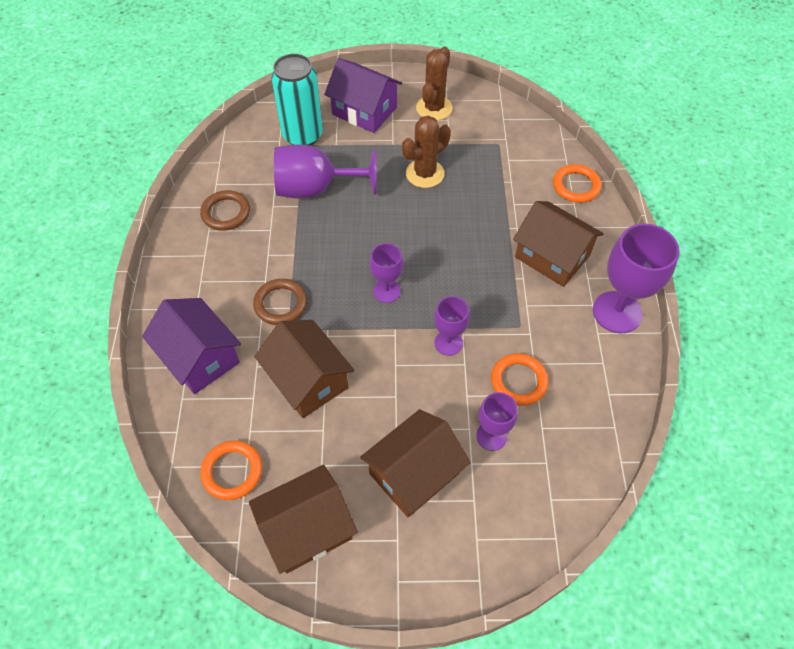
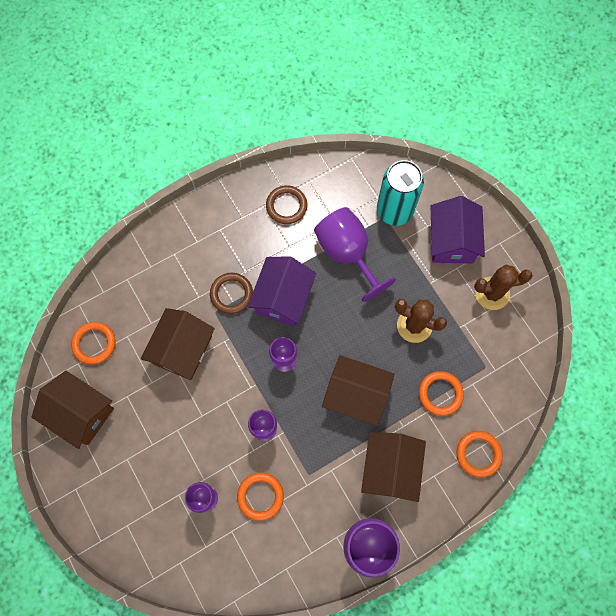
camera: 60 degrees right, 15 degrees up
purple house [142,298,241,394] -> purple house moved to [248,256,316,326]
brown house [360,409,471,517] -> brown house moved to [322,355,394,426]
none -> orange ring [419,371,464,416]

